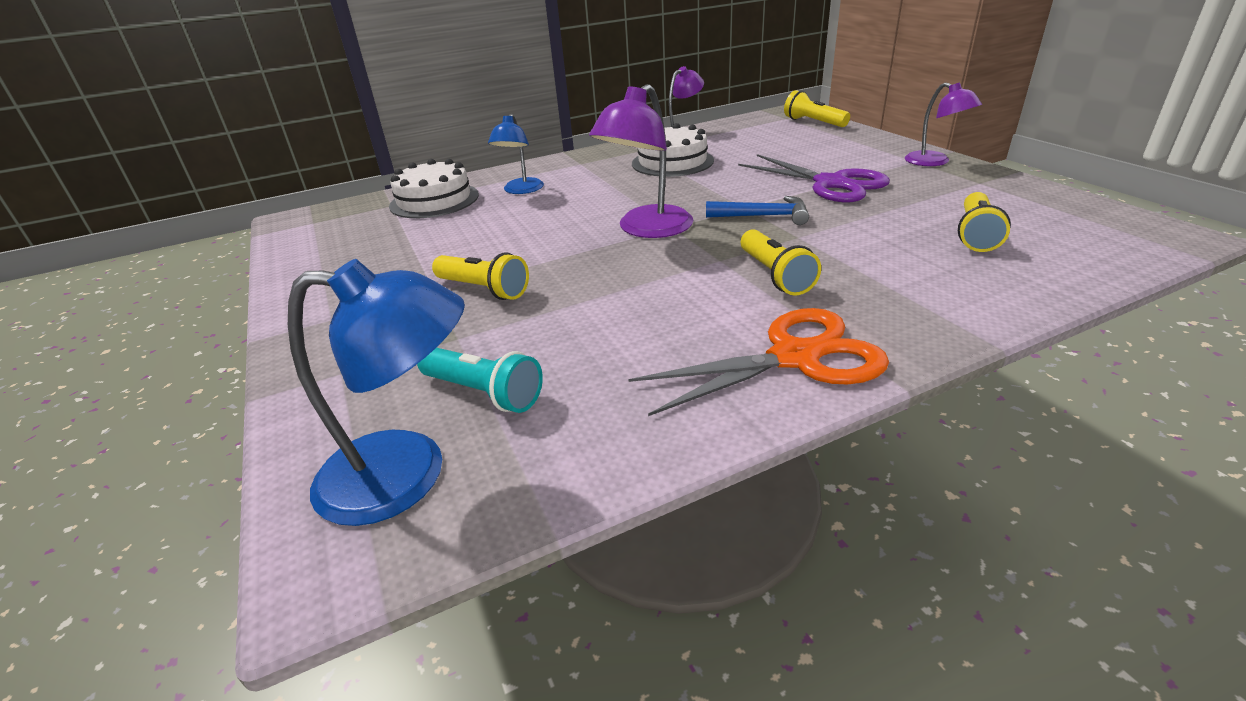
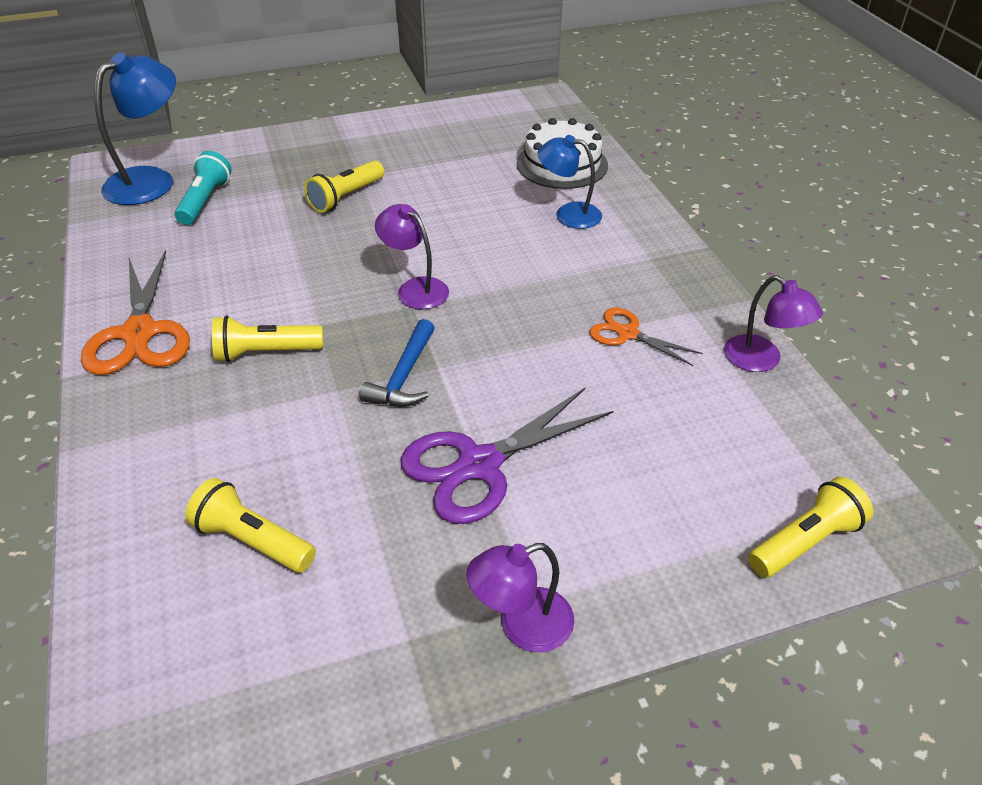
camera: 95 degrees right, 10 degrees up
blue lamp [288,259,465,526] -> blue lamp turned 150 degrees counterclockwise [94,52,176,205]
turquoise flashlight [417,347,543,413] -> turquoise flashlight turned 150 degrees clockwise [175,151,232,225]
purple lamp [589,84,693,238] -> purple lamp [375,204,449,310], size x0.64
white cake [632,123,714,177] -> orange scissors [590,308,703,366]

